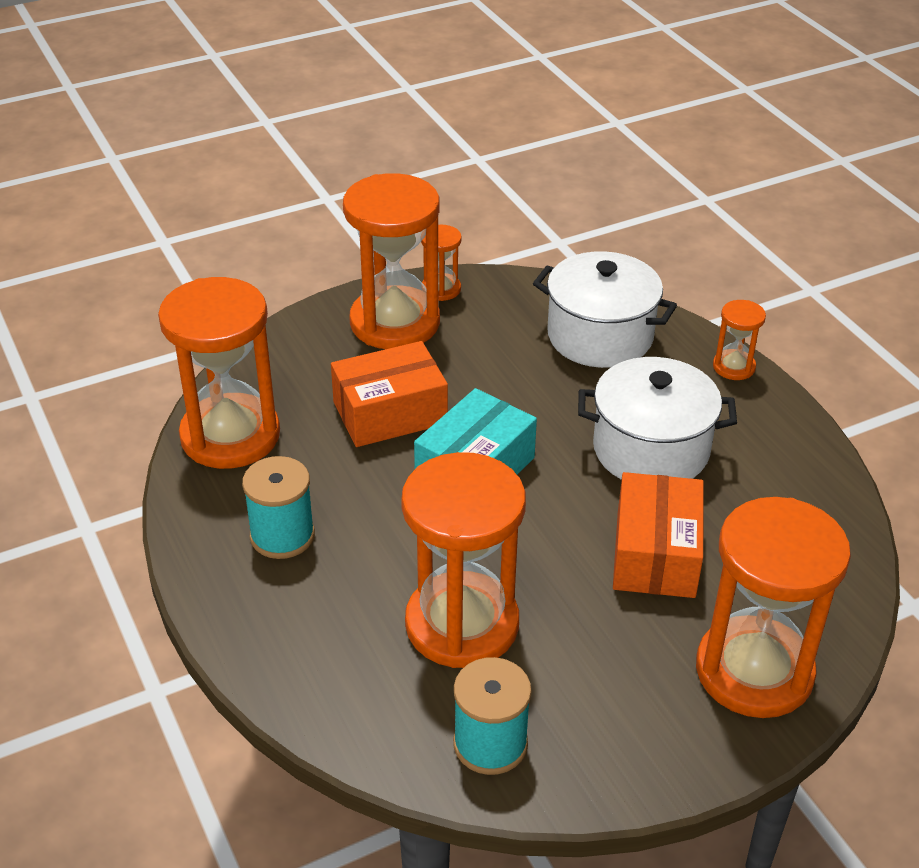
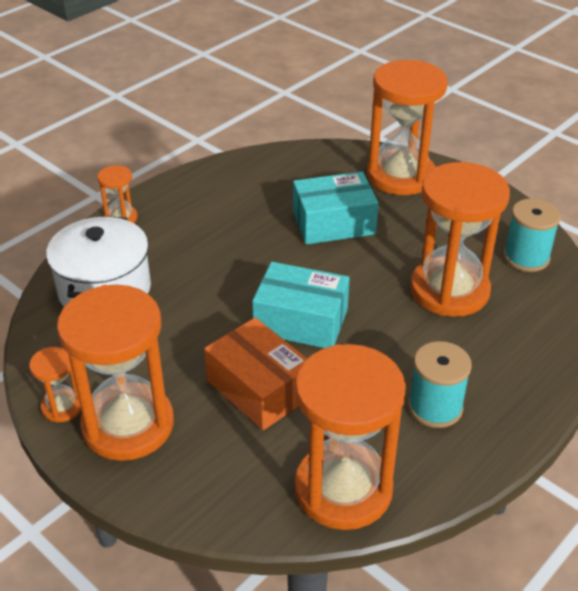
camera: 110 degrees left, 0 degrees up
white pot [578,357,737,480] -> none
orange box [613,472,704,598] -> turquoise box [293,172,379,244]

